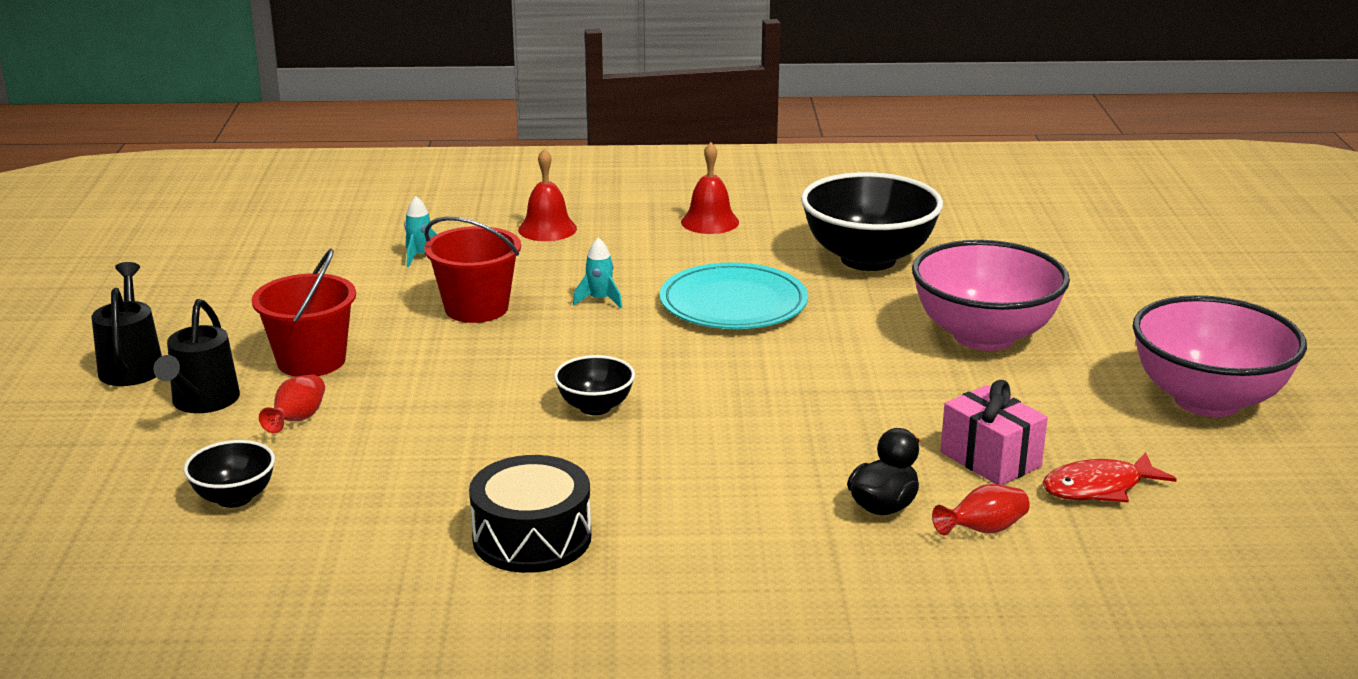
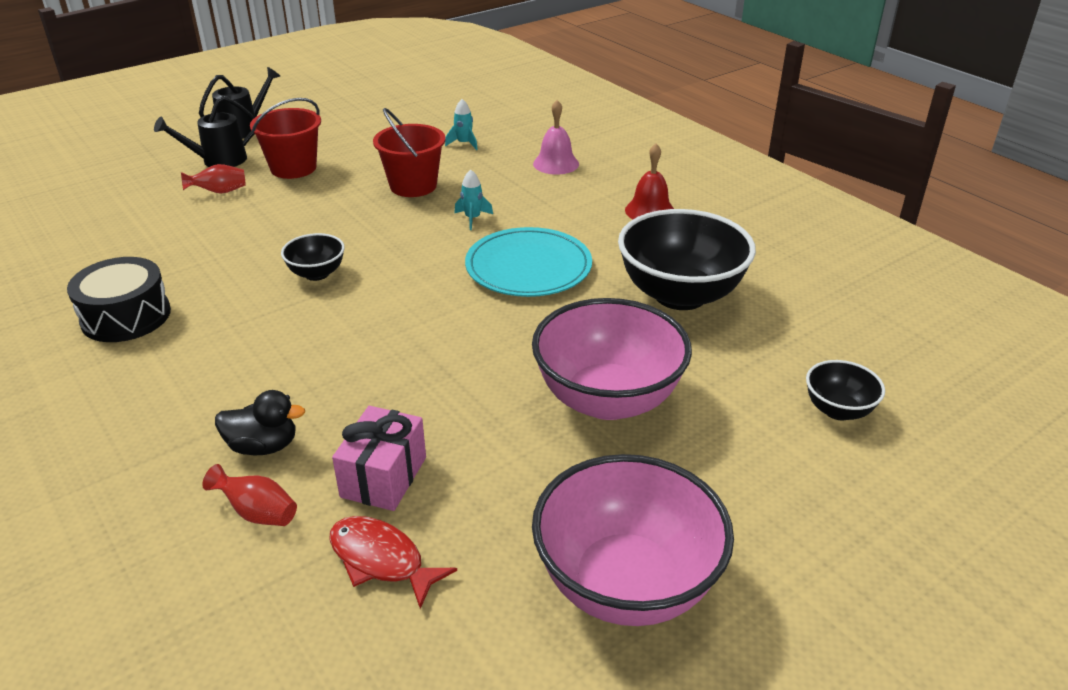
camera: 55 degrees right, 10 degrees up
black bowl [184,440,275,508] -> black bowl moved to [806,360,885,420]
red bell [518,148,577,241] -> pink bell [533,100,579,175]

